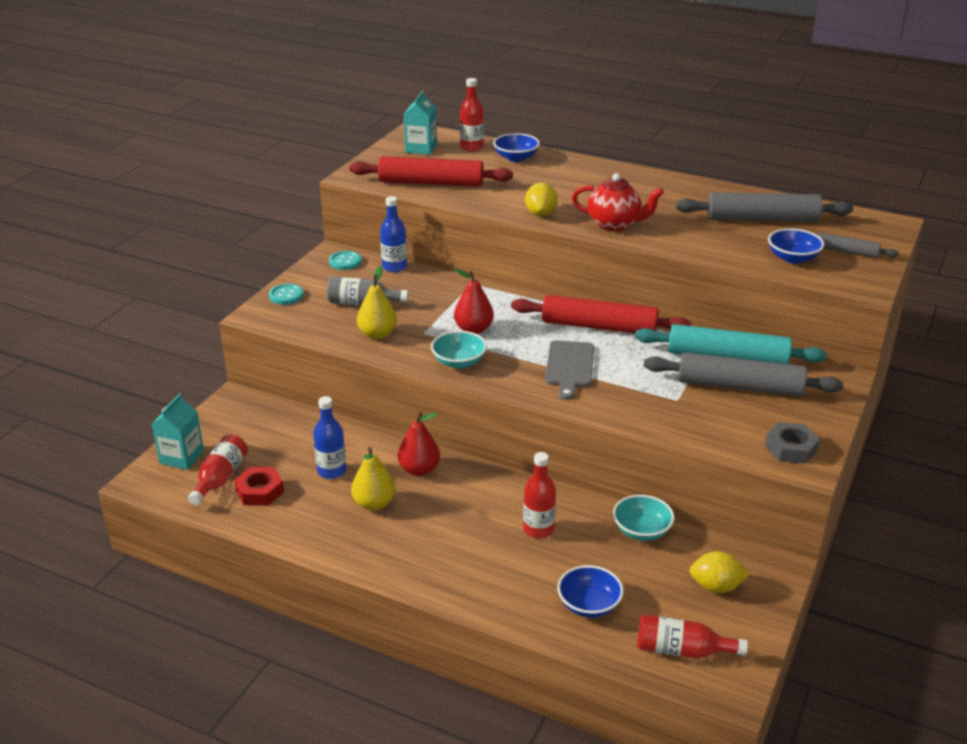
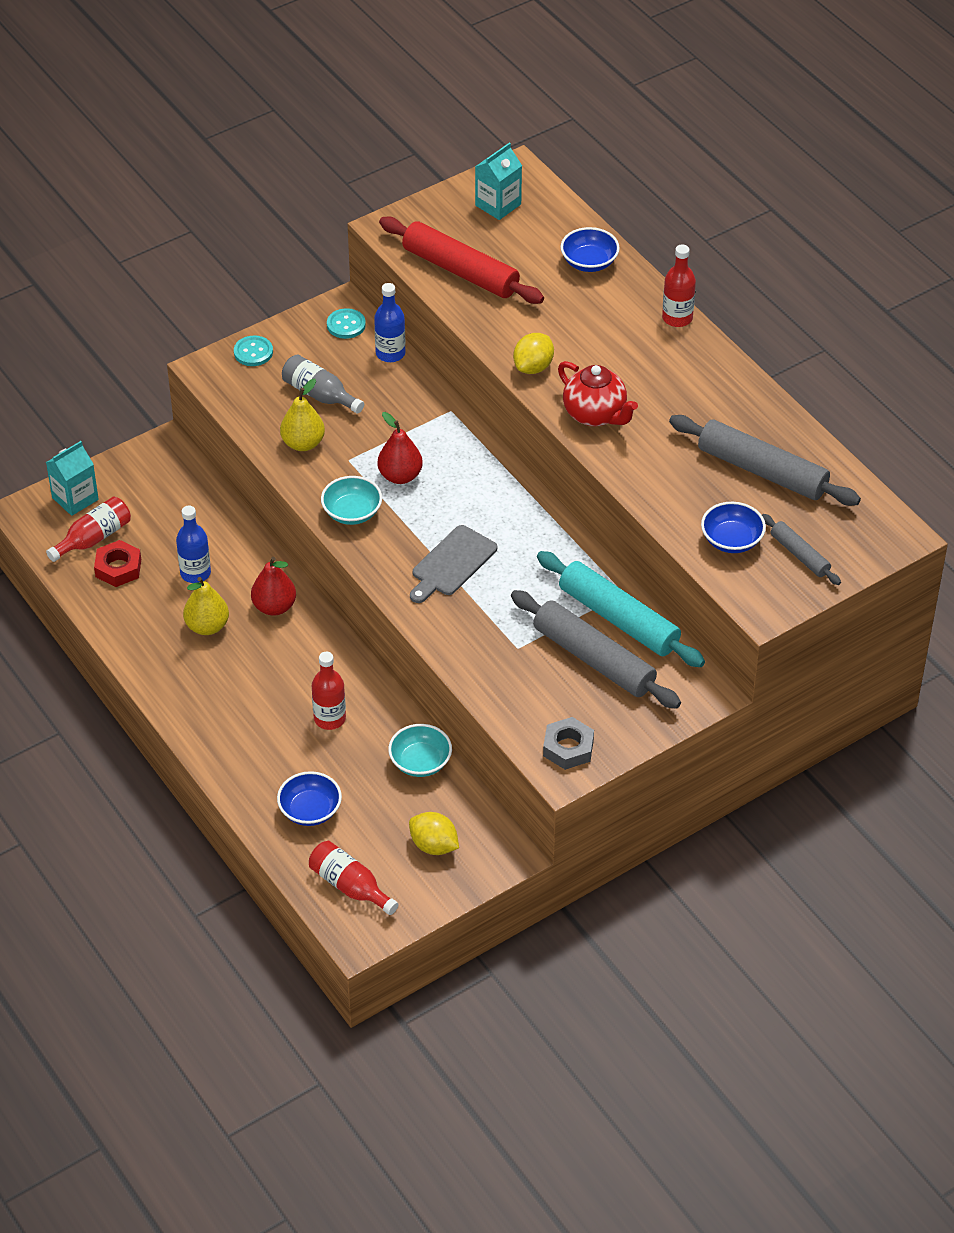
camera: 30 degrees right, 15 degrees up
red bottle [460,78,484,152] -> red bottle moved to [662,244,696,327]
red rolling pin [511,295,691,333] -> none

